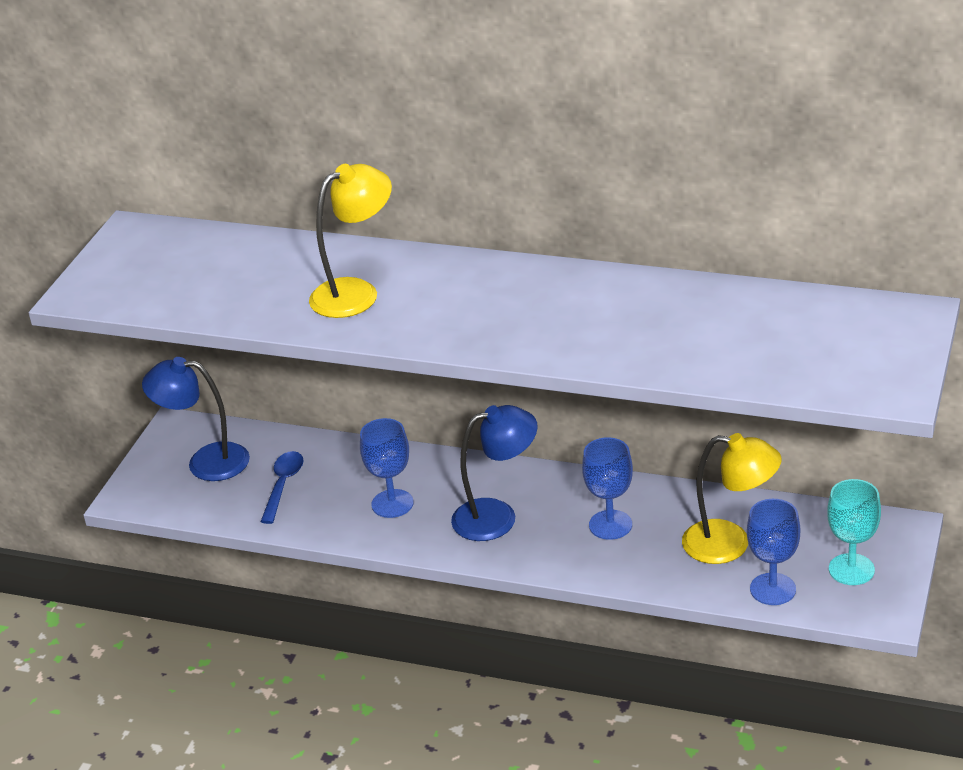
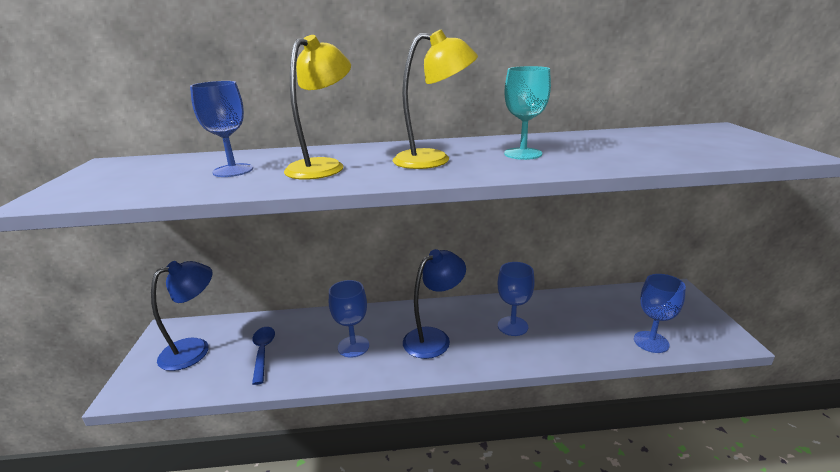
camera: 25 degrees left, 10 degrees down
blue lamp [142,357,250,481] -> blue lamp turned 150 degrees clockwise [151,261,213,371]
yellow lamp [682,433,782,564] -> yellow lamp moved to [393,30,478,169]
turquoise goblet [827,479,881,585] -> turquoise goblet moved to [504,66,551,160]
none -> blue goblet [190,81,253,177]

